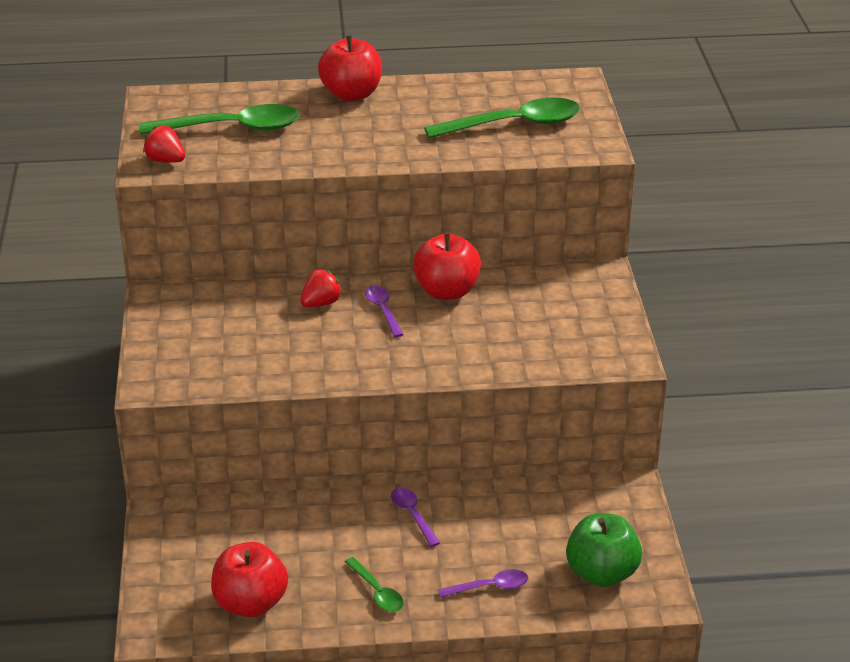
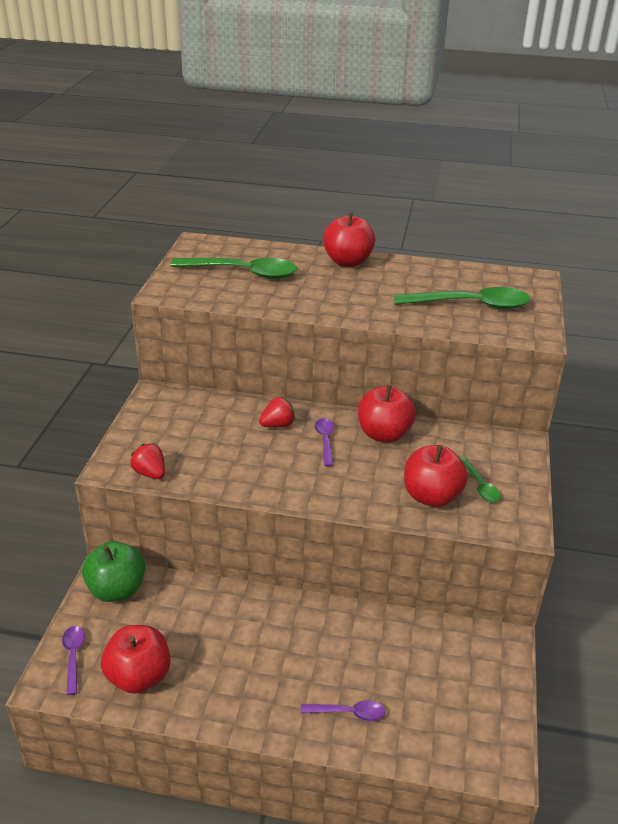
camera: 15 degrees right, 0 degrees up
red strawberry [143,126,185,163] -> red strawberry moved to [131,443,165,479]
green spoon [345,557,404,612] -> green spoon moved to [459,457,501,503]
purple spoon [391,487,440,547] -> purple spoon moved to [62,626,85,695]
green apple [566,513,642,587] -> green apple moved to [82,541,145,602]
none -> red apple [404,445,468,507]

